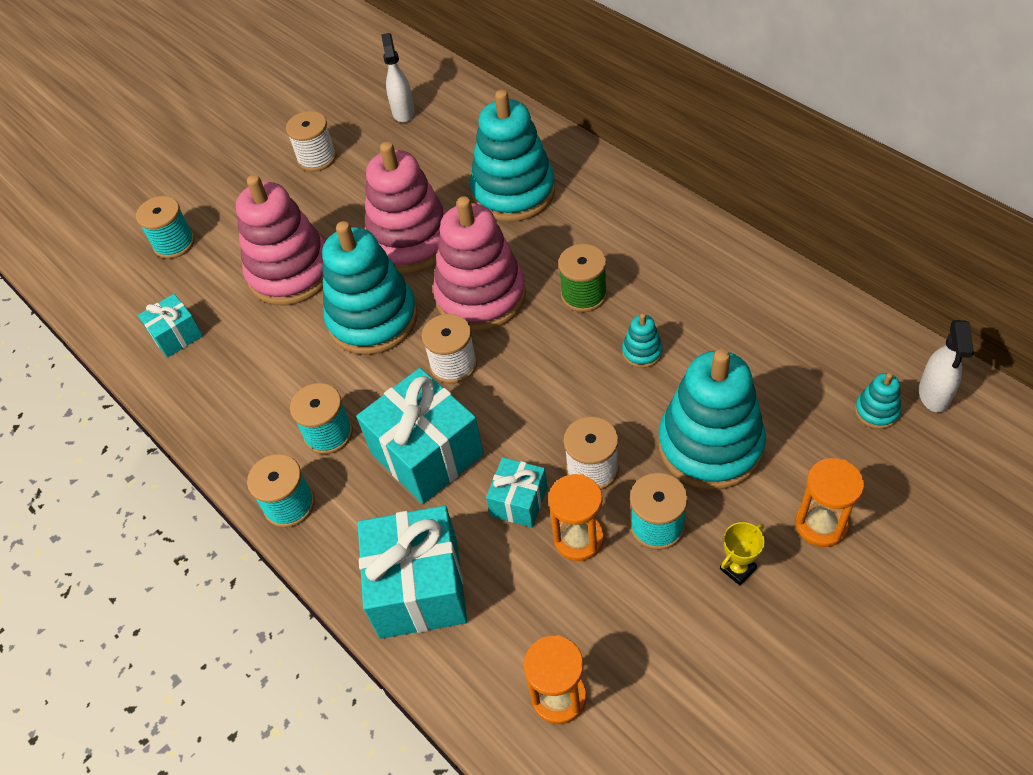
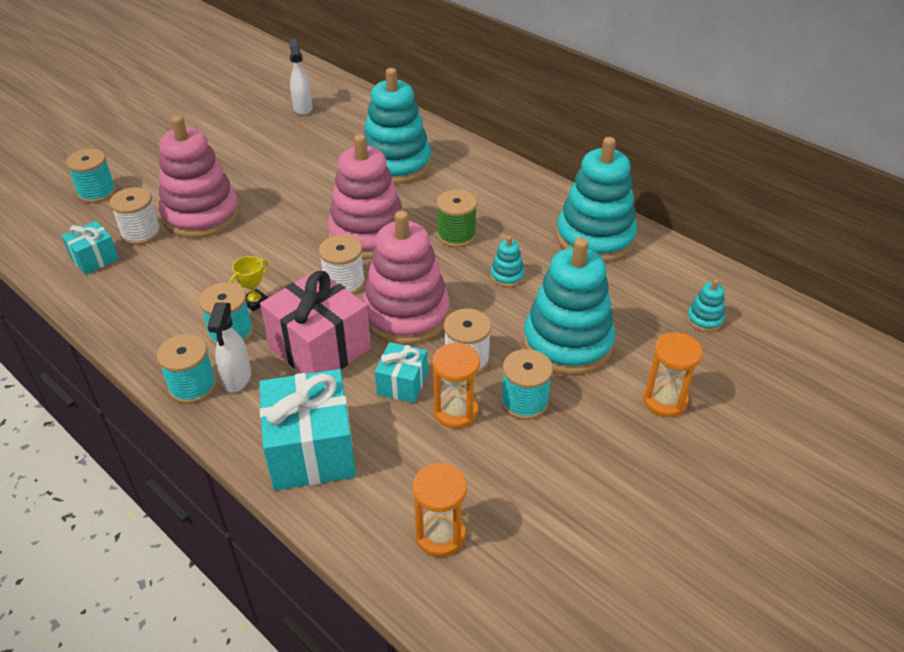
camera: 10 degrees left, 10 degrees down
white spool [286,111,336,172] -> white spool moved to [110,187,161,245]
turquoise stacking toy [322,221,418,355] -> turquoise stacking toy moved to [556,137,637,262]
turquoise gift [356,368,484,504] -> pink gift [260,269,371,374]
pink stacking toy [365,142,446,274] -> pink stacking toy moved to [362,210,450,345]
yellow trophy [720,522,765,585] -> yellow trophy moved to [229,256,269,311]
white spray bottle [919,320,974,413] -> white spray bottle moved to [208,302,251,393]

